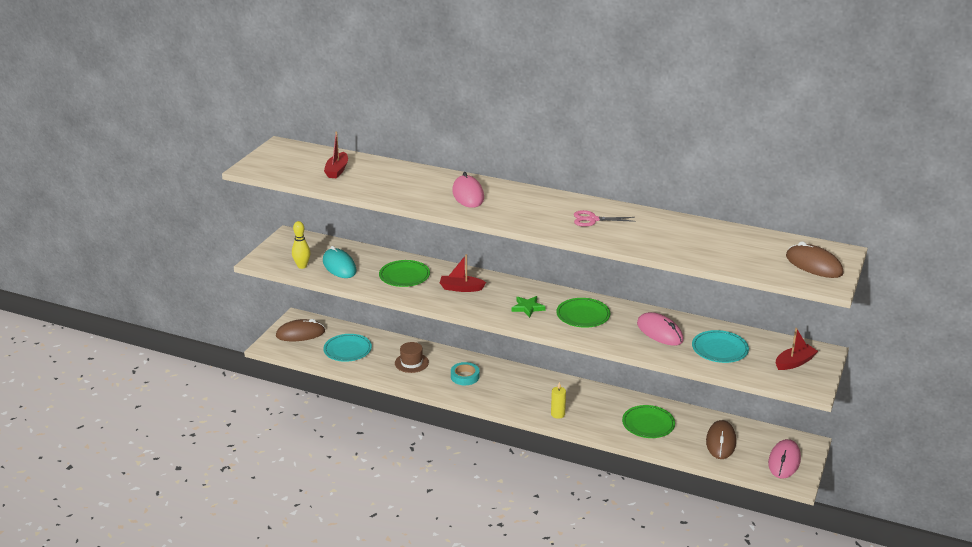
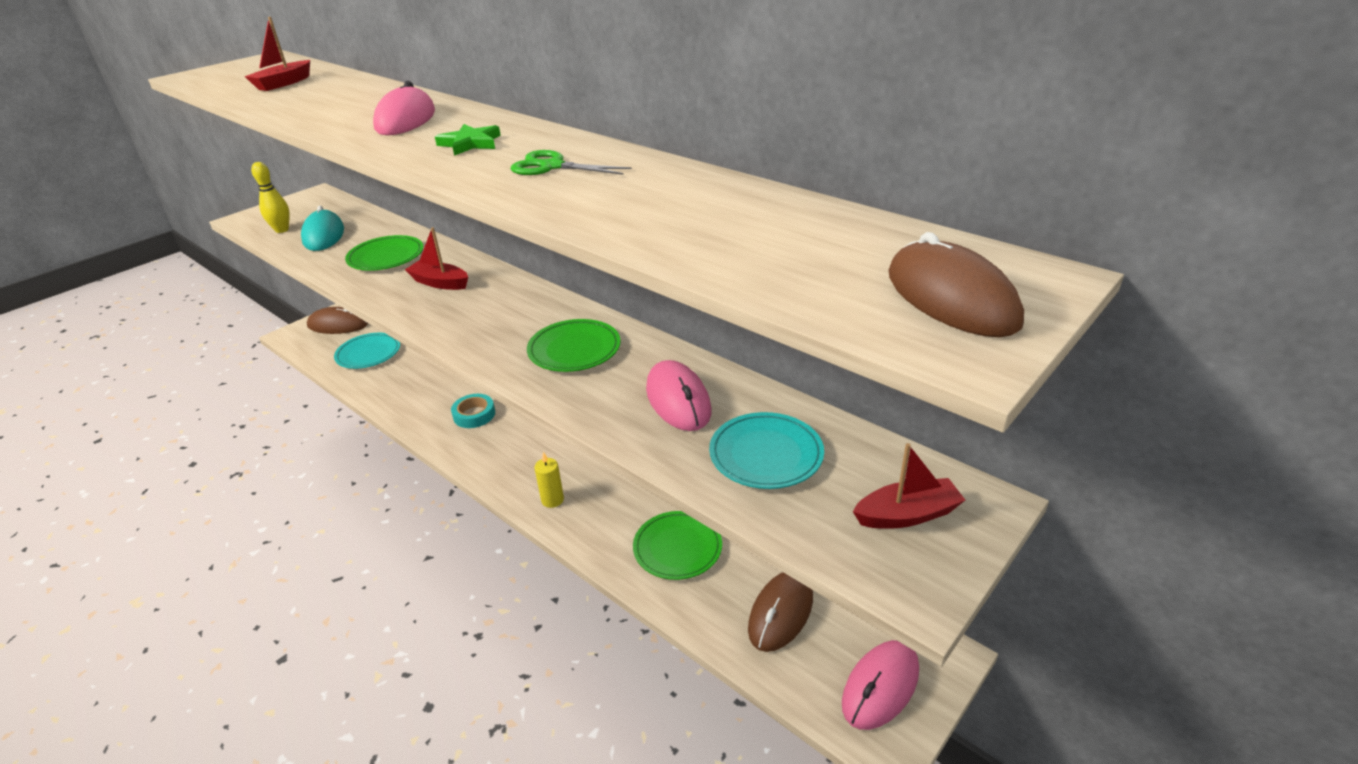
camera: 20 degrees right, 5 degrees up
brown hat [395,342,429,373] -> none
green star [512,296,546,318] -> green star moved to [435,124,501,156]
pink scissors [574,210,636,227] -> green scissors [510,150,632,175]

